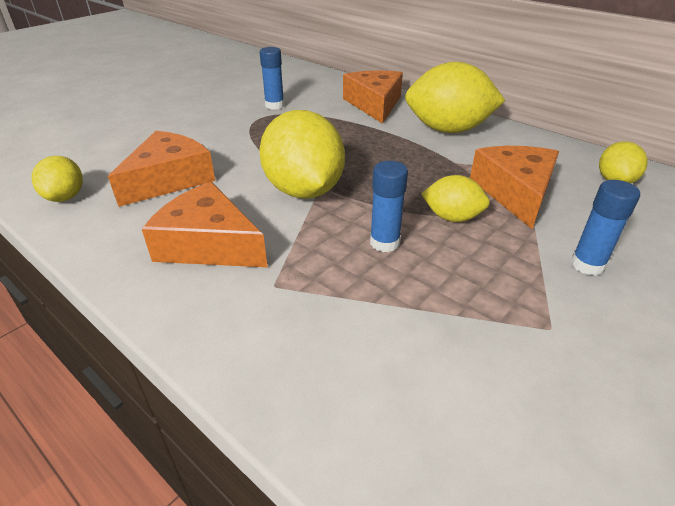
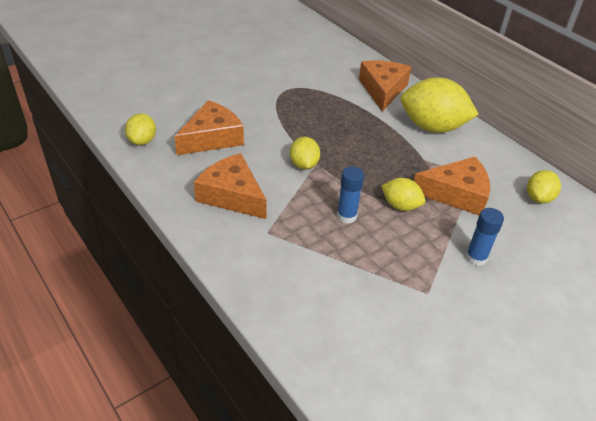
camera: 10 degrees right, 5 degrees up
yellow lemon [259,110,345,199] -> yellow lemon [290,137,320,170], size x0.52
blue glue stick [260,47,284,110] -> none
orange cheese [470,146,559,229] -> orange cheese turned 75 degrees clockwise [414,157,490,215]

